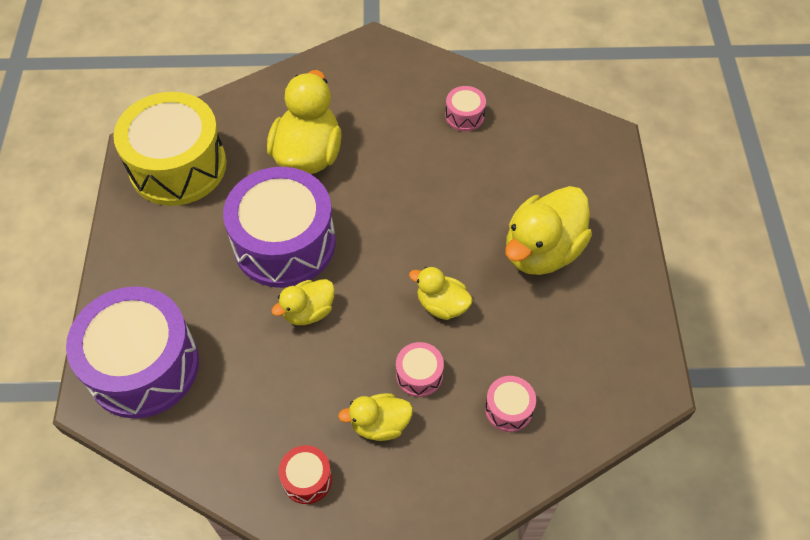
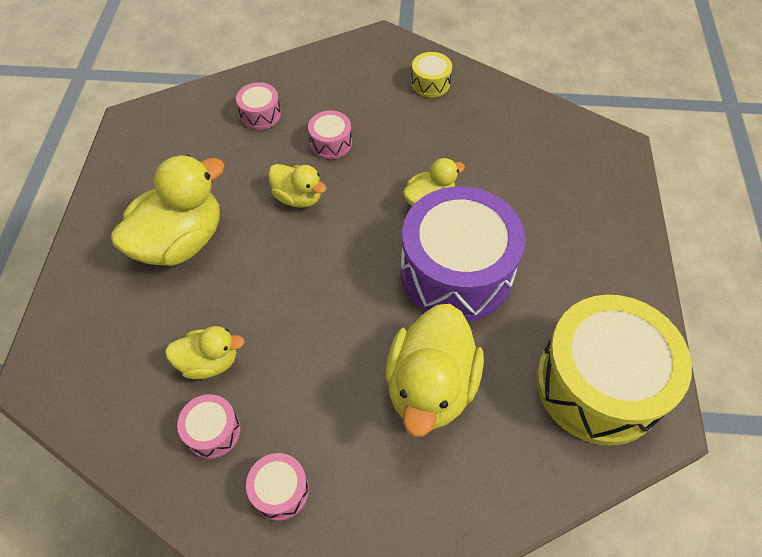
camera: 175 degrees left, 0 degrees up
purple drum [66,286,199,418] -> none
red drum [279,445,332,504] -> yellow drum [411,52,452,97]
yellow duck [338,393,413,441] -> yellow duck moved to [165,326,245,379]
none -> pink drum [246,453,309,521]

